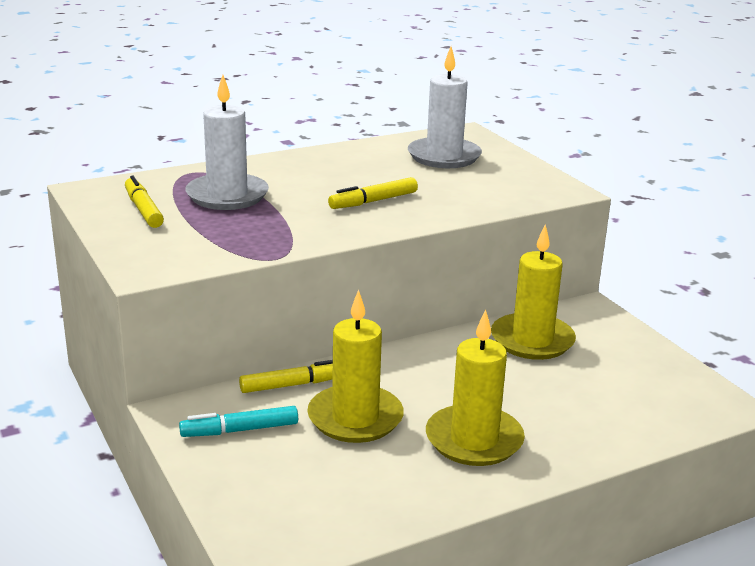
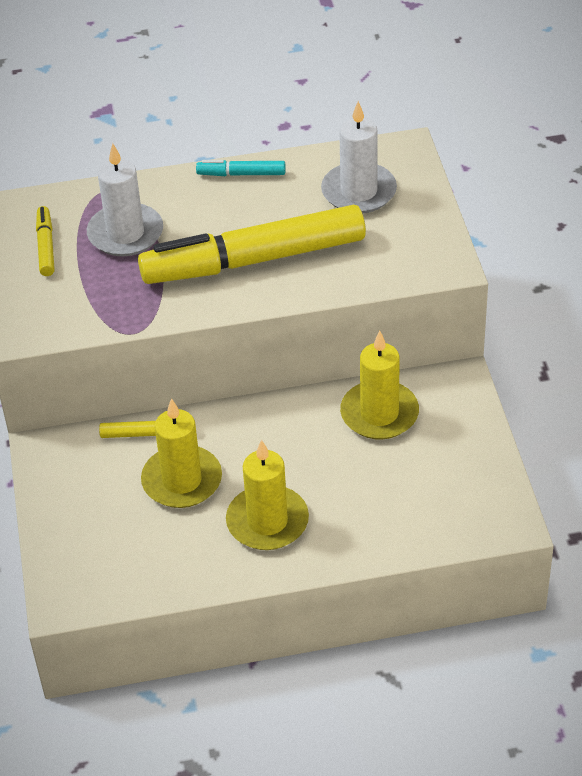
camera: 20 degrees right, 20 degrees up
turquoise marker [179,406,298,437] -> turquoise marker moved to [196,160,285,176]
yellow marker [328,177,418,209] -> yellow marker [138,205,366,284], size x2.43

